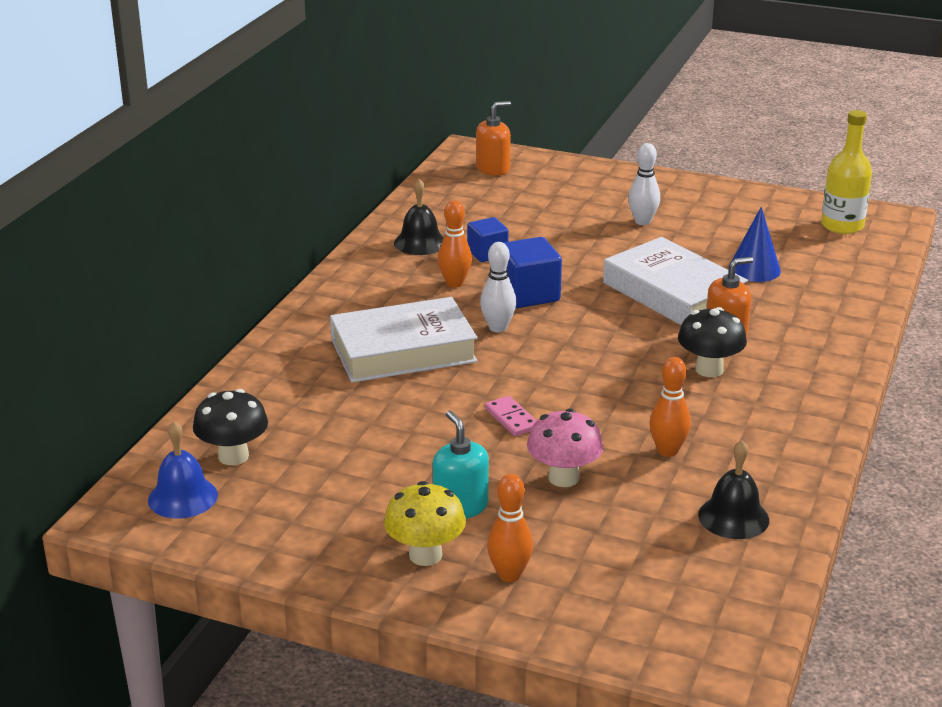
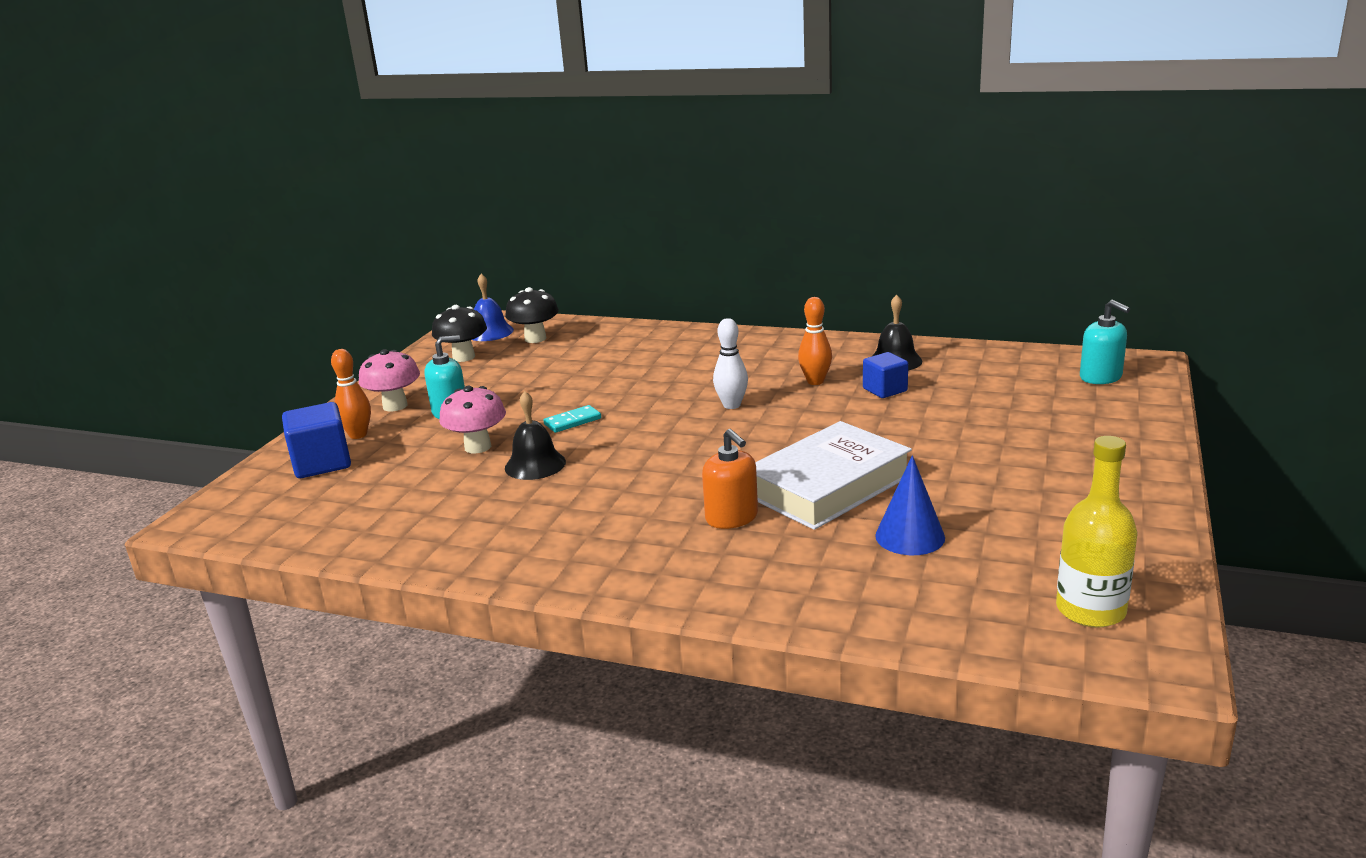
camera: 90 degrees right, 5 degrees down
white book [330,297,478,383] -> none
yellow mushroom [384,481,466,566] -> pink mushroom [359,349,420,411]
orange soap dispenser [476,101,511,176] -> turquoise soap dispenser [1080,300,1130,384]
pink domino [485,396,537,436] -> turquoise domino [544,405,601,433]
blue cube [504,237,562,308] -> blue cube moved to [282,402,351,478]
white bowling pin [628,143,660,225] -> none
orange bowling pin [649,357,691,457] -> none
black mushroom [678,307,747,377] -> black mushroom moved to [432,305,487,362]
black bell [698,440,769,539] -> black bell moved to [505,391,566,480]

